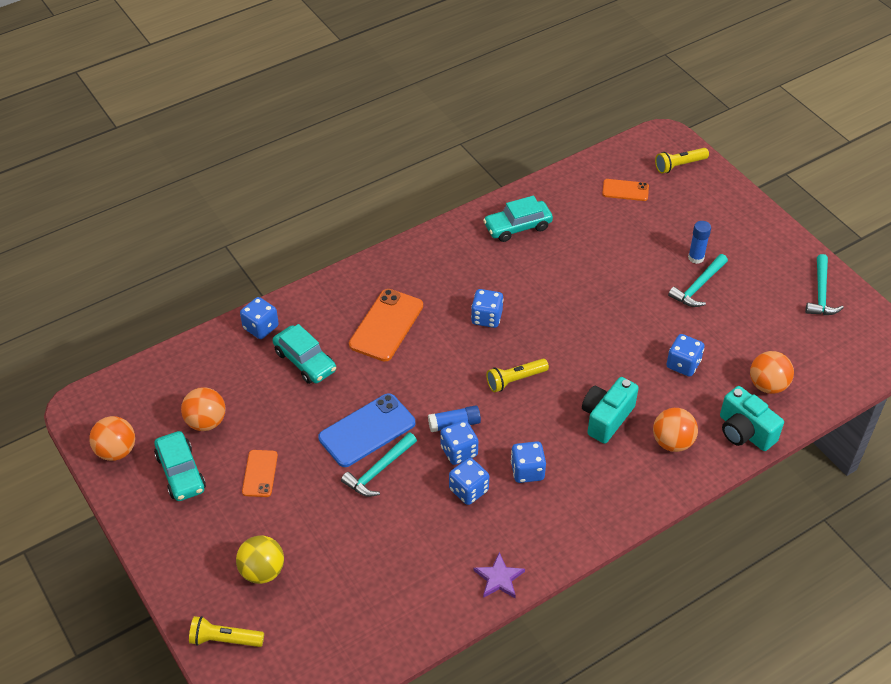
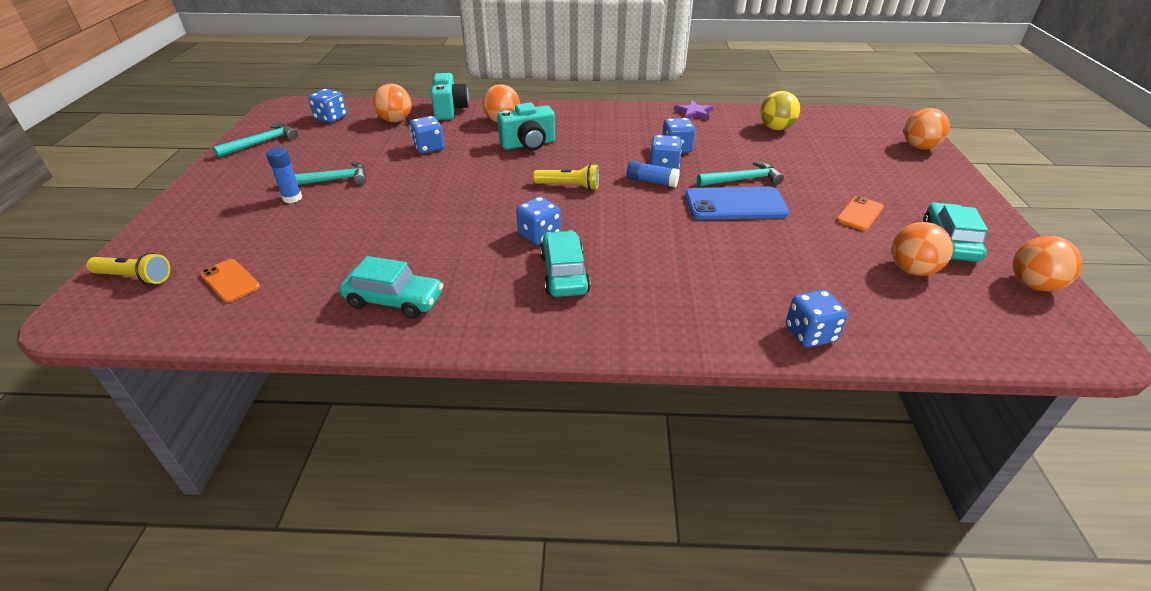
camera: 145 degrees left, 10 degrees down
yellow flashlight [189,616,264,647] -> orange ball [904,108,950,150]
yellow ball [236,535,284,584] -> yellow ball moved to [760,91,800,130]
turquoise car [273,324,336,384] -> turquoise car moved to [540,231,591,297]
orange phone [349,289,423,362] -> none
blue dice [511,441,546,483] -> blue dice moved to [309,89,347,123]

